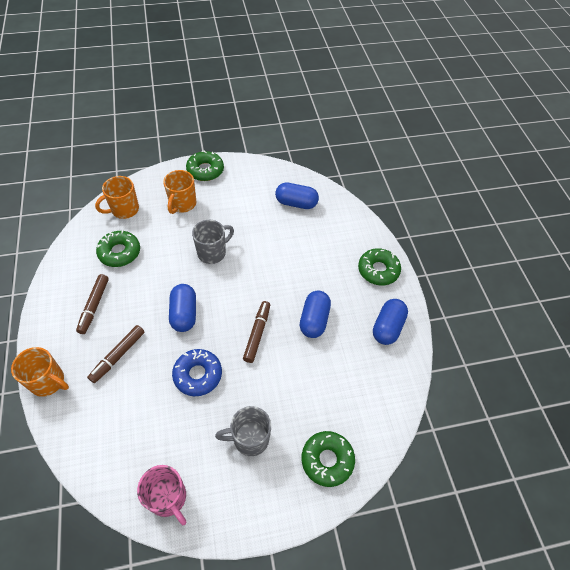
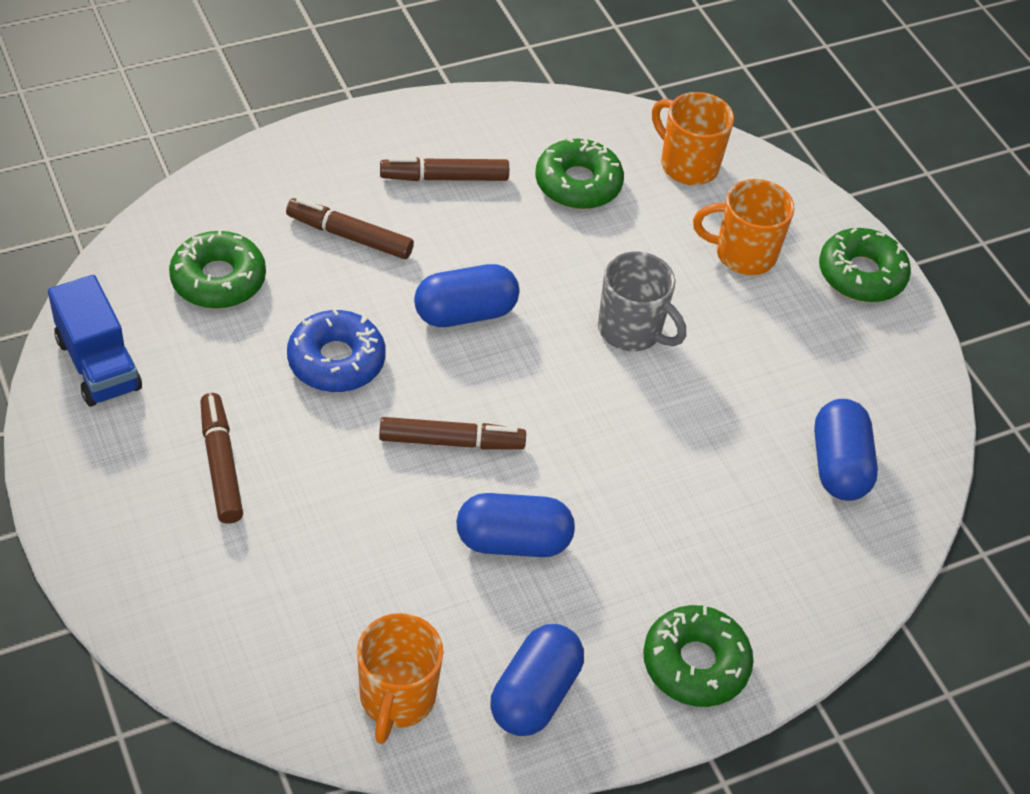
camera: 75 degrees right, 5 degrees down
orange mug [11,347,69,397] -> orange mug moved to [357,613,443,744]
pink mug [137,465,186,525] -> blue truck [48,275,142,407]
grey mug [215,406,271,456] -> brown marker [200,393,243,524]
green donut [301,431,355,487] -> green donut moved to [169,229,266,309]
blue capsule [373,299,408,345] -> blue capsule turned 75 degrees counterclockwise [490,624,584,736]

